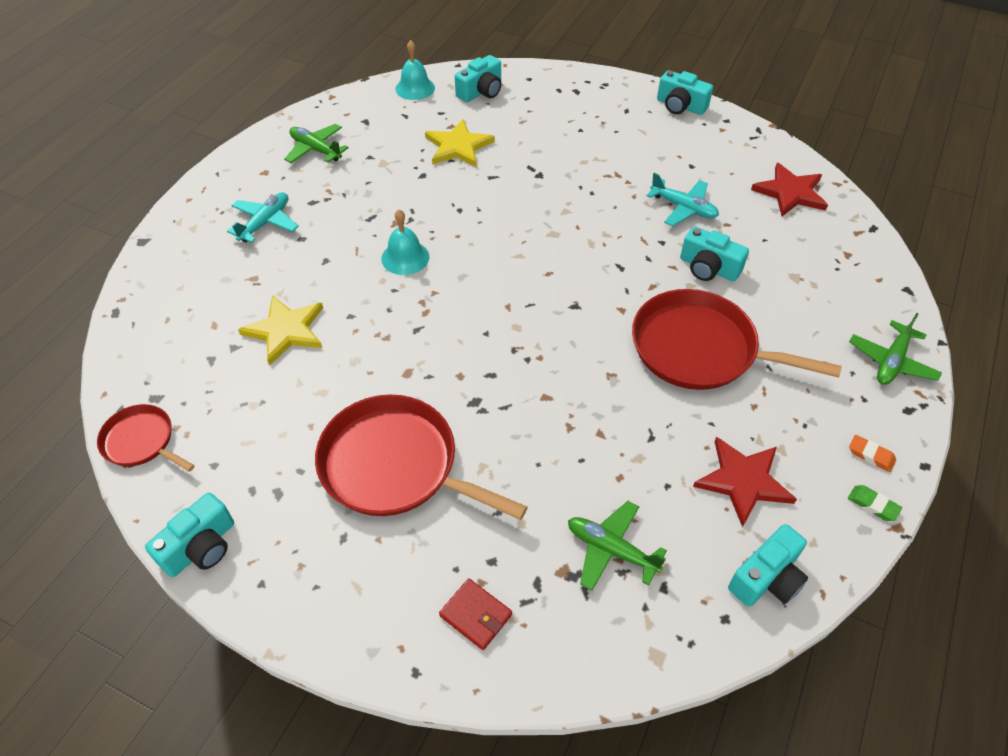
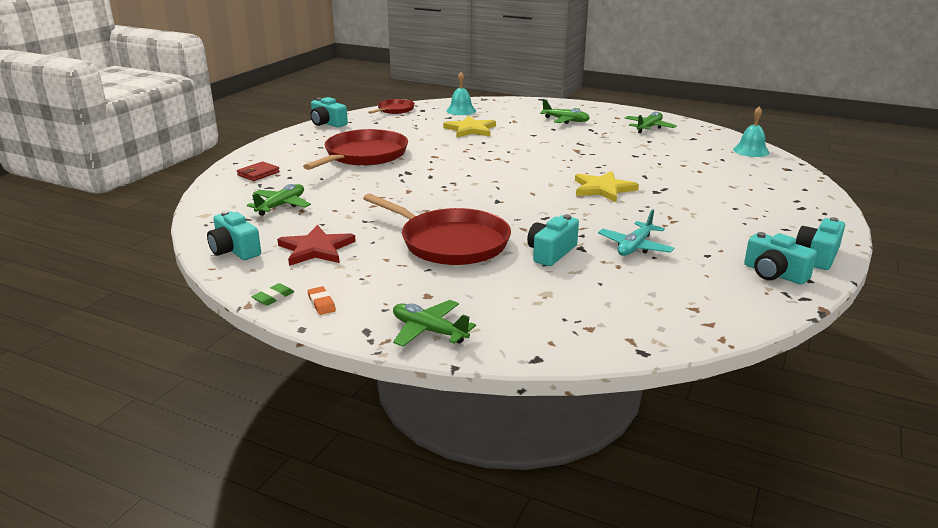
camera: 90 degrees right, 25 degrees down
turquoise plane [227,192,299,243] -> green plane [540,99,590,124]
turquoise bell [381,209,429,275] -> turquoise bell moved to [446,72,476,115]
yellow star [425,119,495,167] -> yellow star moved to [575,171,639,202]
turquoise camera [455,55,501,102] -> turquoise camera moved to [744,232,817,285]
red pan [632,289,842,390] -> red pan turned 105 degrees clockwise [363,194,511,265]
red star [751,163,828,216] -> none
orange eraser [849,435,896,472] -> orange eraser turned 60 degrees counterclockwise [308,286,336,315]

